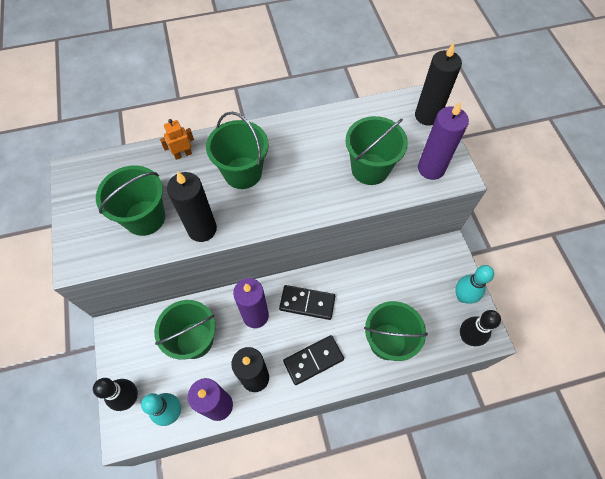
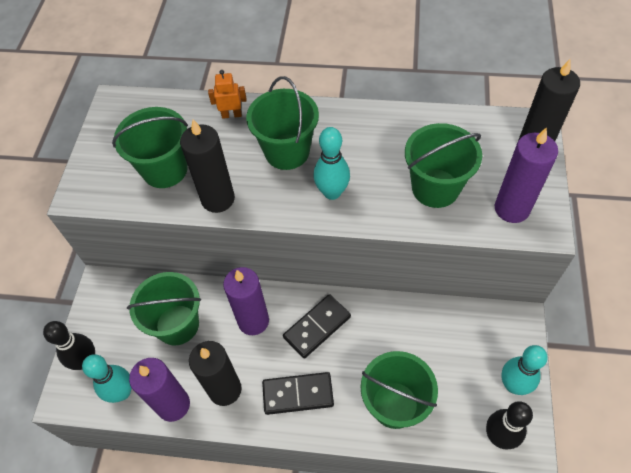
camera: 25 degrees right, 5 degrees down
black domino [279,285,335,320] -> black domino turned 75 degrees counterclockwise [283,294,351,359]
none -> turquoise bowling pin [314,127,350,200]

